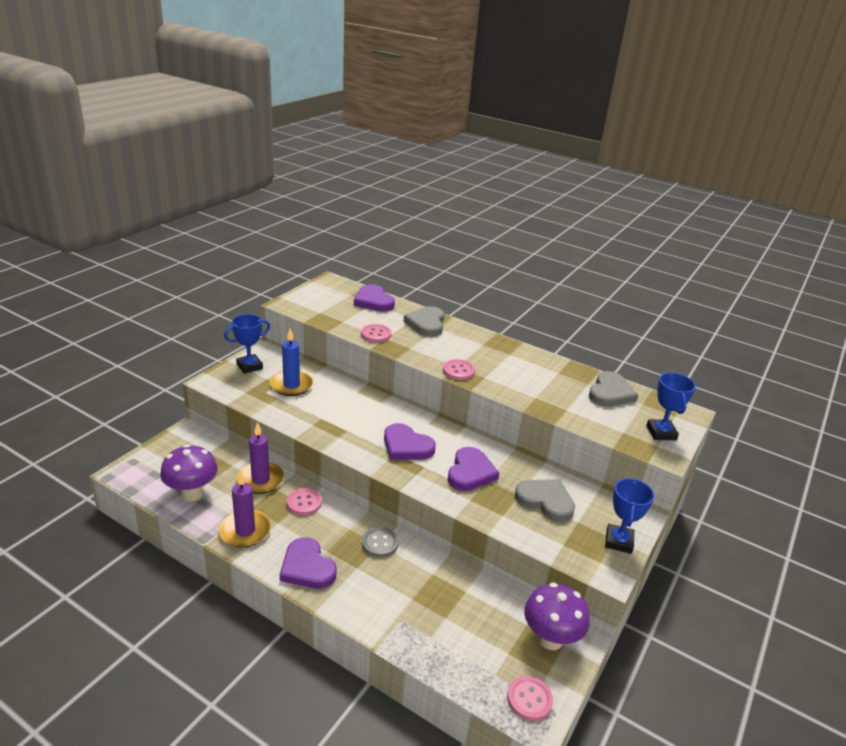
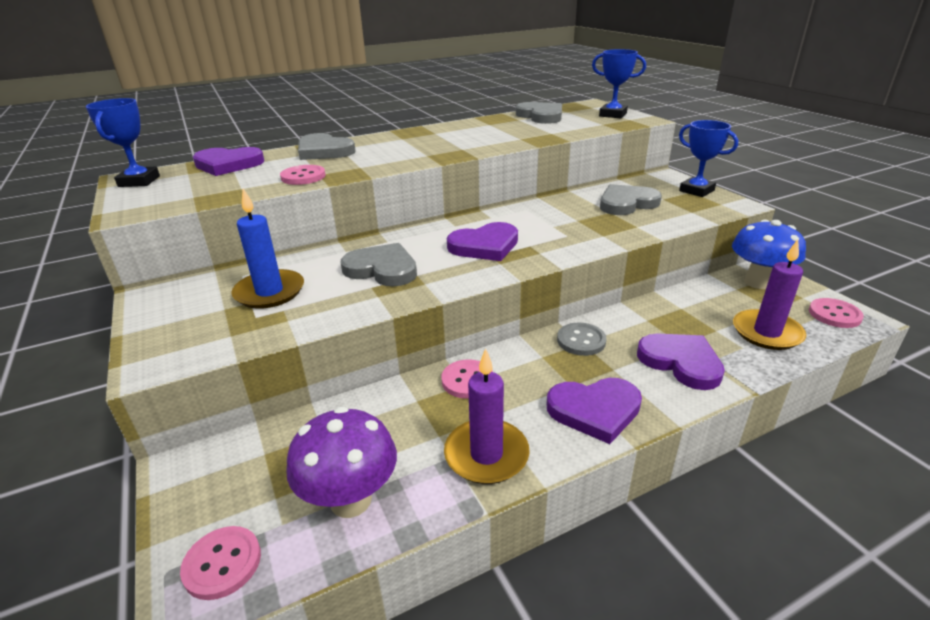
camera: 55 degrees left, 0 degrees up
blue trophy [224,314,270,374] -> blue trophy moved to [85,98,160,187]
purple candle [237,422,284,494] -> purple candle moved to [733,240,806,350]
pink button [443,359,475,380] -> pink button moved to [180,526,261,600]
purple heart [448,447,499,491] -> purple heart moved to [637,333,725,390]
purple mushroom [524,582,590,650] -> blue mushroom [732,220,806,289]
none -> grey heart [341,243,417,287]

